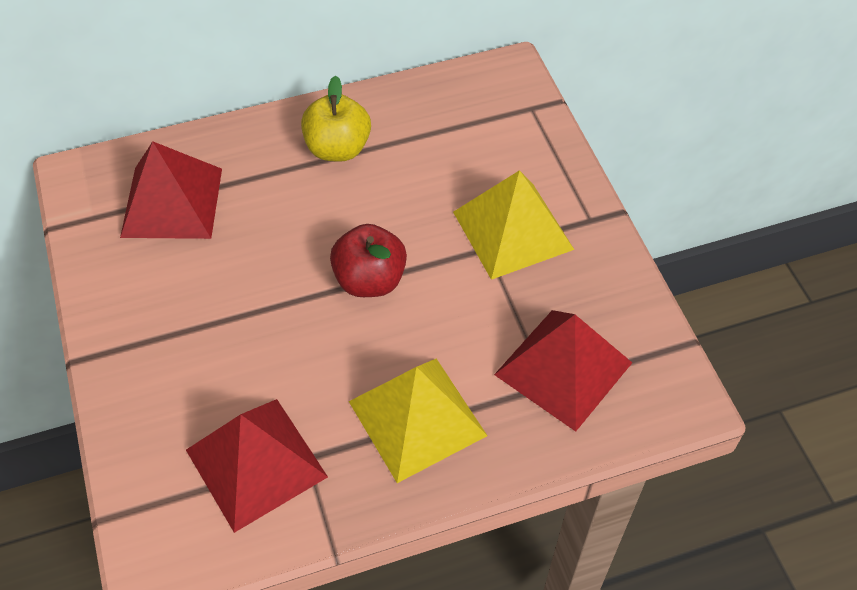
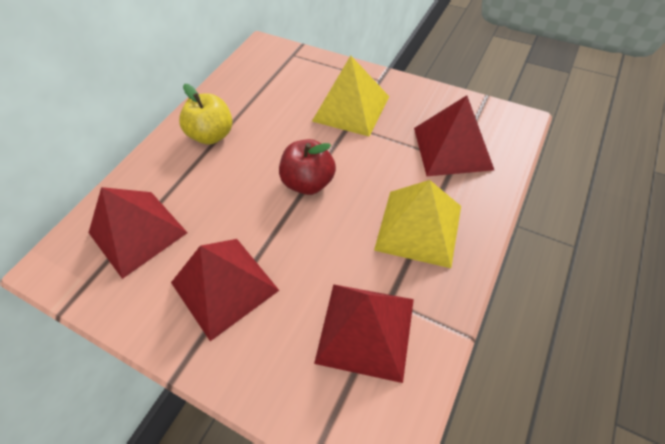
camera: 40 degrees left, 0 degrees up
none -> red pyramid [171,239,279,341]

